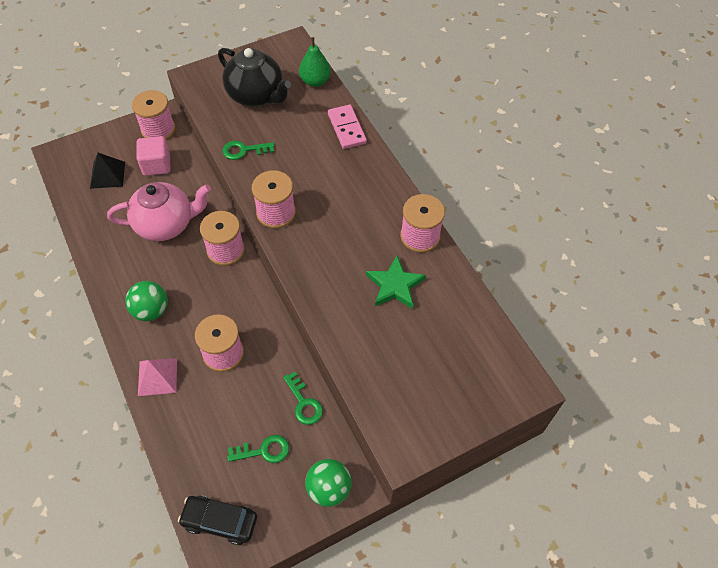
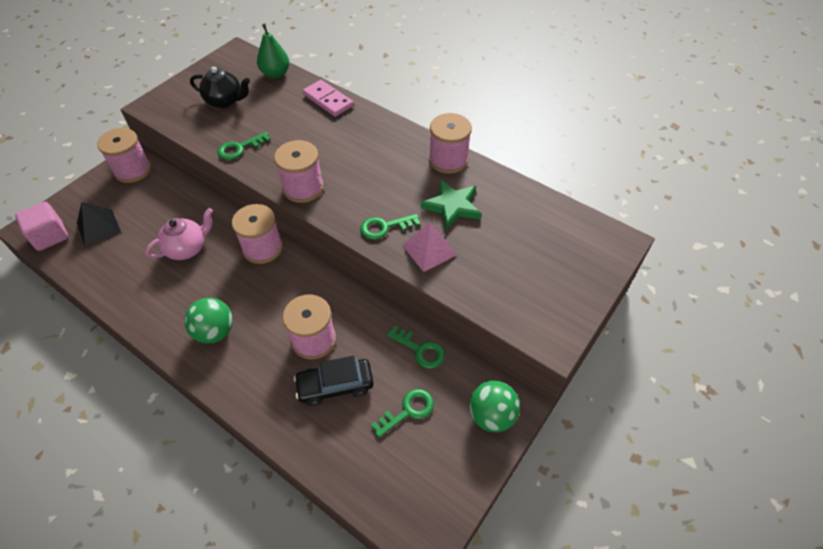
camera: 25 degrees left, 5 degrees down
pink teapot [107,182,211,241] -> pink teapot [145,208,213,260], size x0.66
pink cube [136,136,171,176] -> pink cube moved to [15,202,68,251]
pink pyramid [138,358,177,396] -> pink pyramid moved to [402,222,457,272]
black car [178,496,257,545] -> black car moved to [294,356,374,406]
black teapot [218,48,291,107] -> black teapot [190,67,250,108], size x0.66
none -> green key [360,214,420,240]

